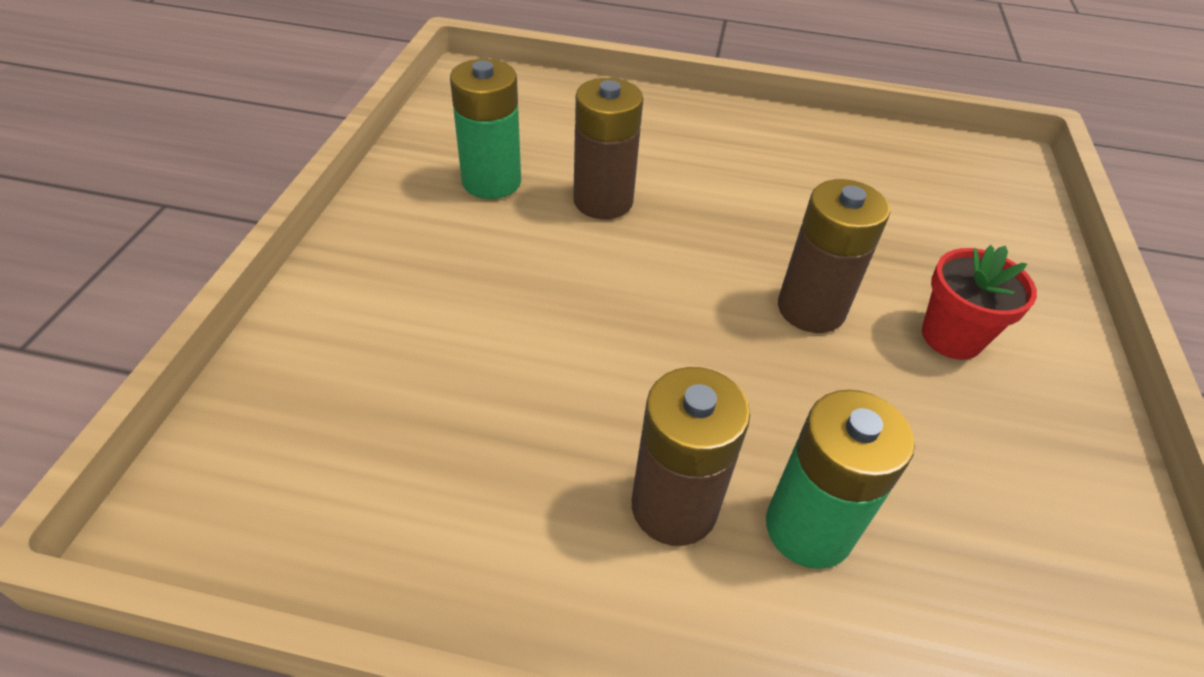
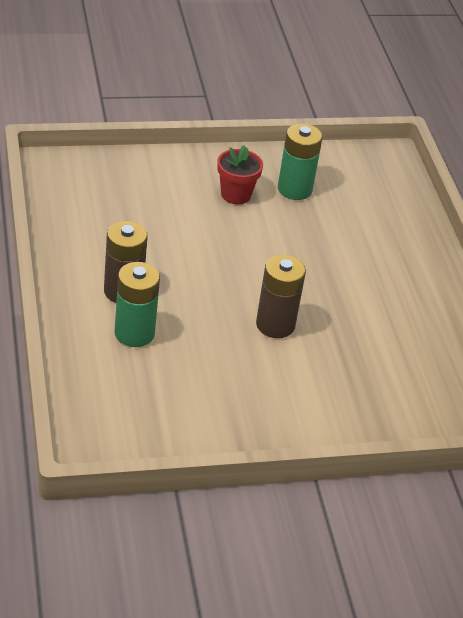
camera: 65 degrees right, 5 degrees down
brown battery [573,78,643,219] -> none
red flower pot [922,245,1037,360] -> red flower pot moved to [217,145,263,204]

